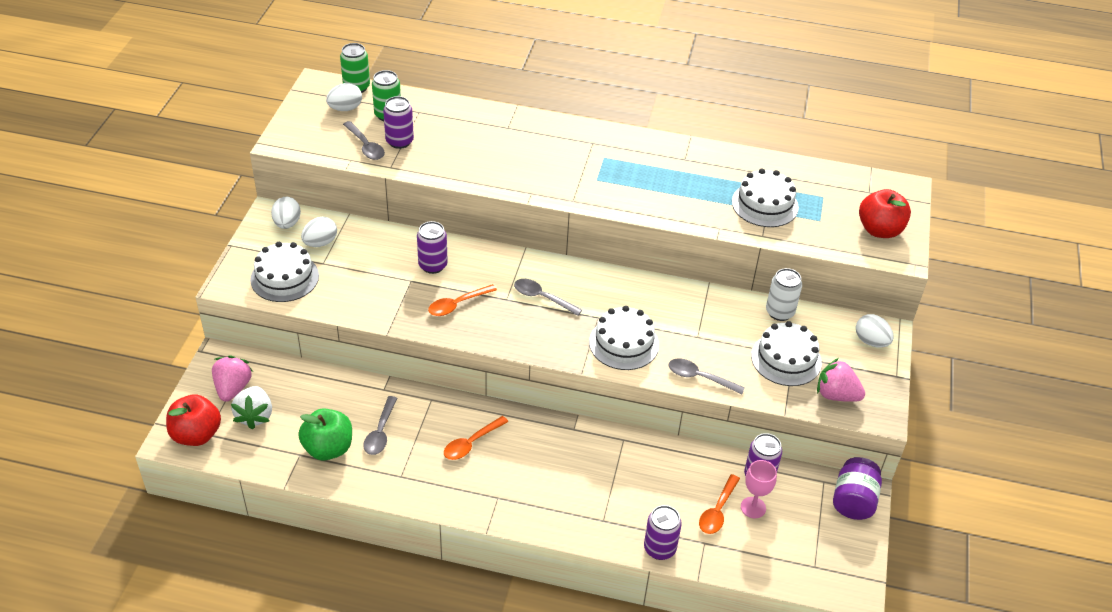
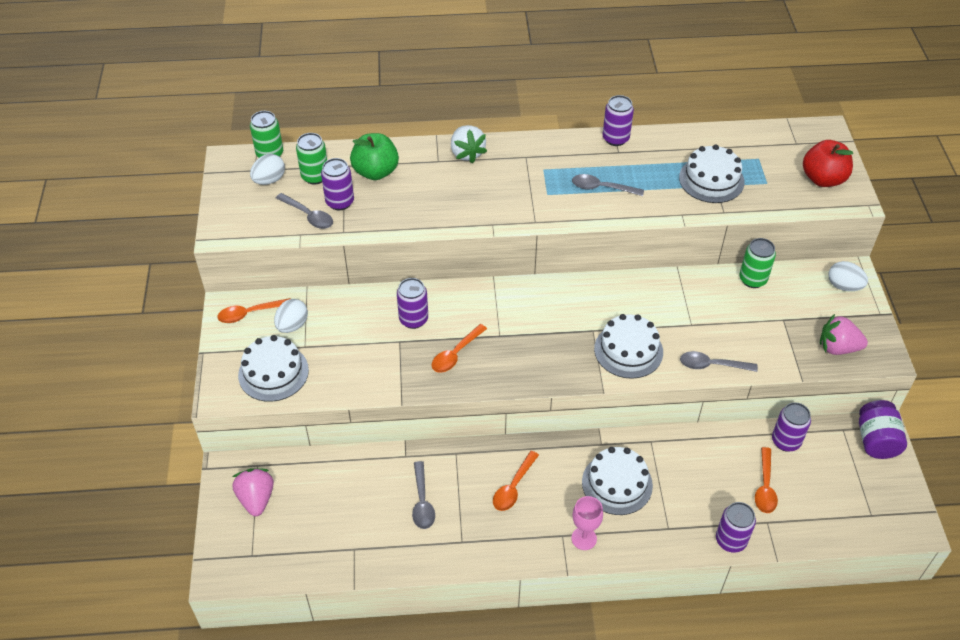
camera: 15 degrees left, 5 degrees up
red apple [166,394,221,446] -> none
white strawberry [231,386,272,430] -> white strawberry moved to [451,125,487,163]
white egg [271,197,301,229] -> orange spoon [218,298,291,323]
green apple [298,408,352,461] -> green apple moved to [350,133,399,180]
grey spoon [514,279,582,316] -> grey spoon moved to [572,174,644,196]
pink goblet [741,460,777,518] -> pink goblet moved to [571,496,603,550]
white cake [751,321,822,386] -> white cake moved to [582,447,653,515]
white can [766,268,802,321] -> green can [739,238,776,288]
none -> purple can [603,95,634,146]

